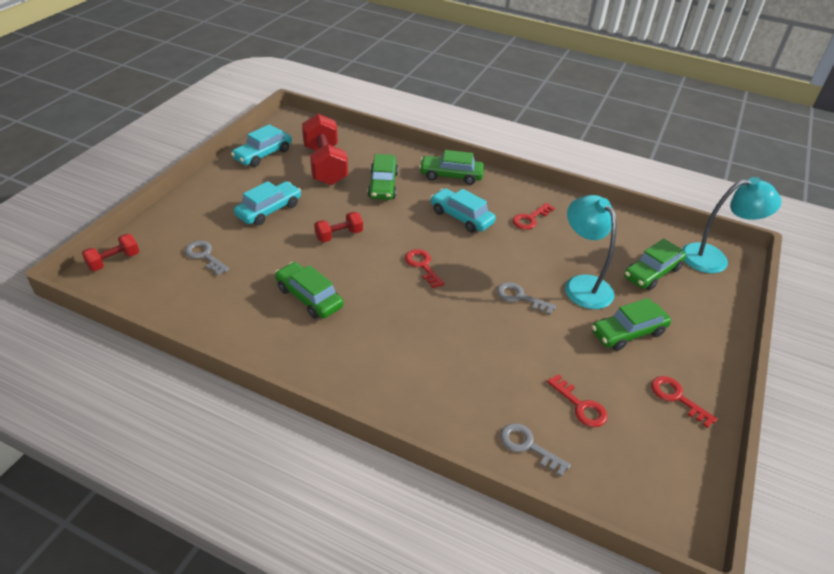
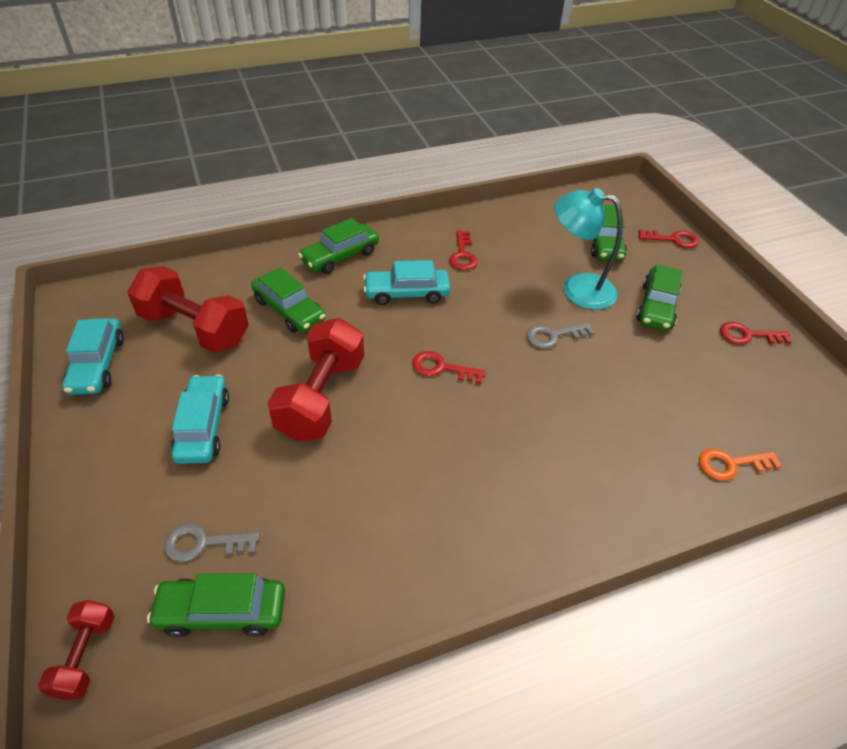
camera: 45 degrees left, 5 degrees up
green car [275,262,343,319] -> green car moved to [147,573,285,638]
red dumbbell [314,212,363,242] -> red dumbbell [267,318,364,441], size x1.94
grey key [500,423,571,477] -> orange key [699,449,782,481]
red key [547,374,607,427] -> red key moved to [638,229,699,248]
turquoise lamp [682,177,782,273] -> none

